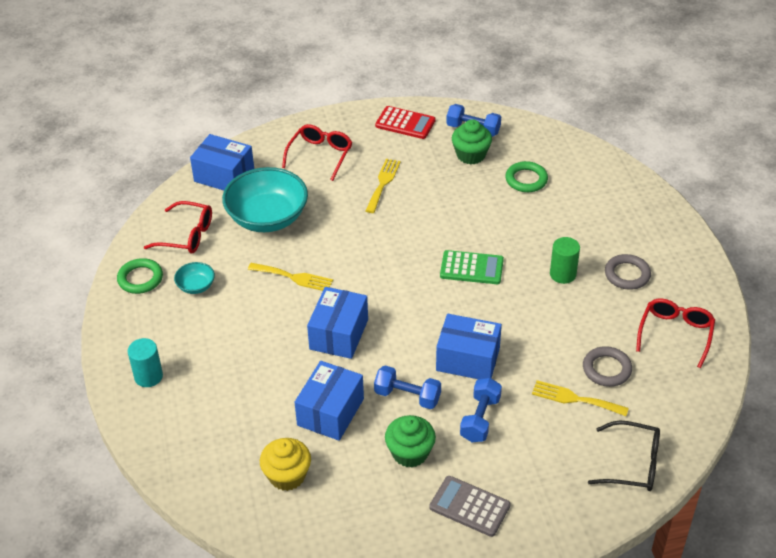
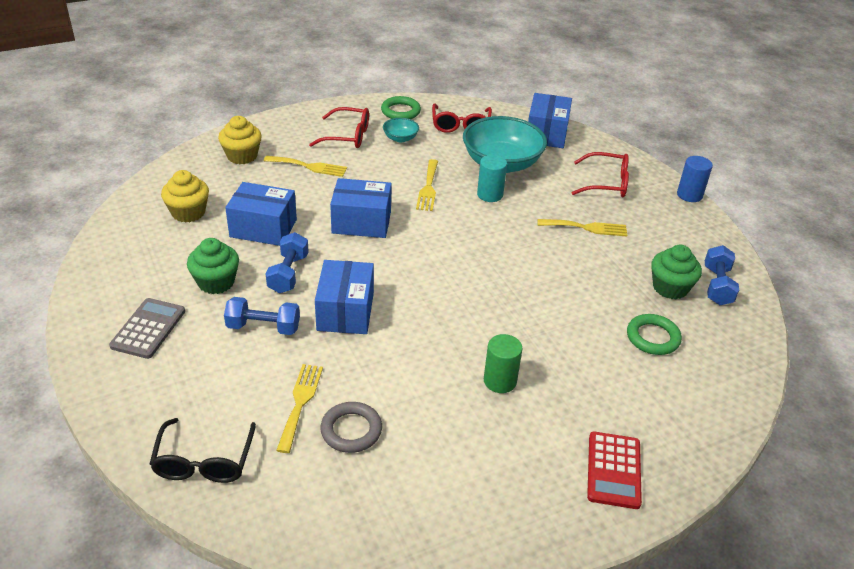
camera: 75 degrees right, 5 degrees down
turquoise cylinder [128,338,163,387] -> turquoise cylinder moved to [477,155,507,202]
red calculator [375,106,435,139] -> red calculator moved to [587,431,642,509]
green calculator [440,250,504,284] -> none
grey ring [605,254,651,290] -> none
red glasses [636,298,715,368] -> red glasses moved to [309,107,369,148]
none -> yellow cupcake [218,116,262,164]
none -> yellow fork [264,155,347,177]
none -> blue cylinder [677,156,713,202]

